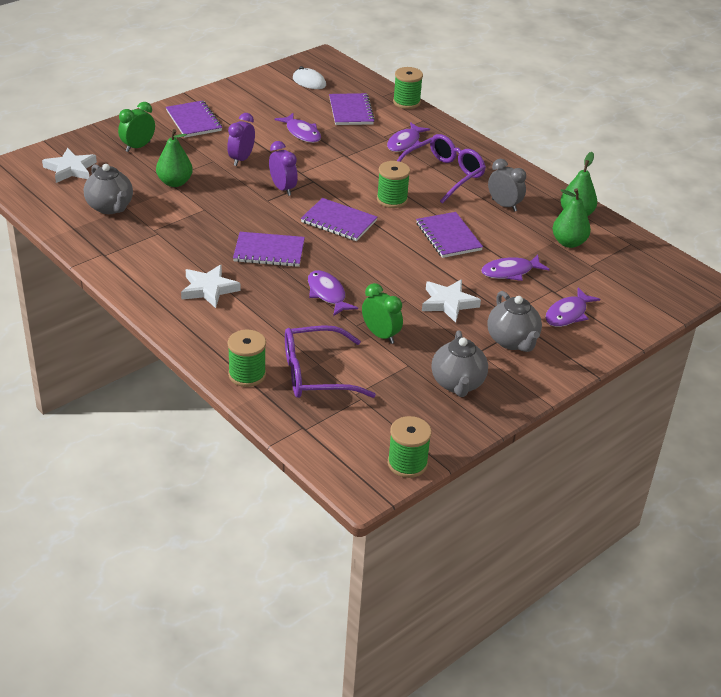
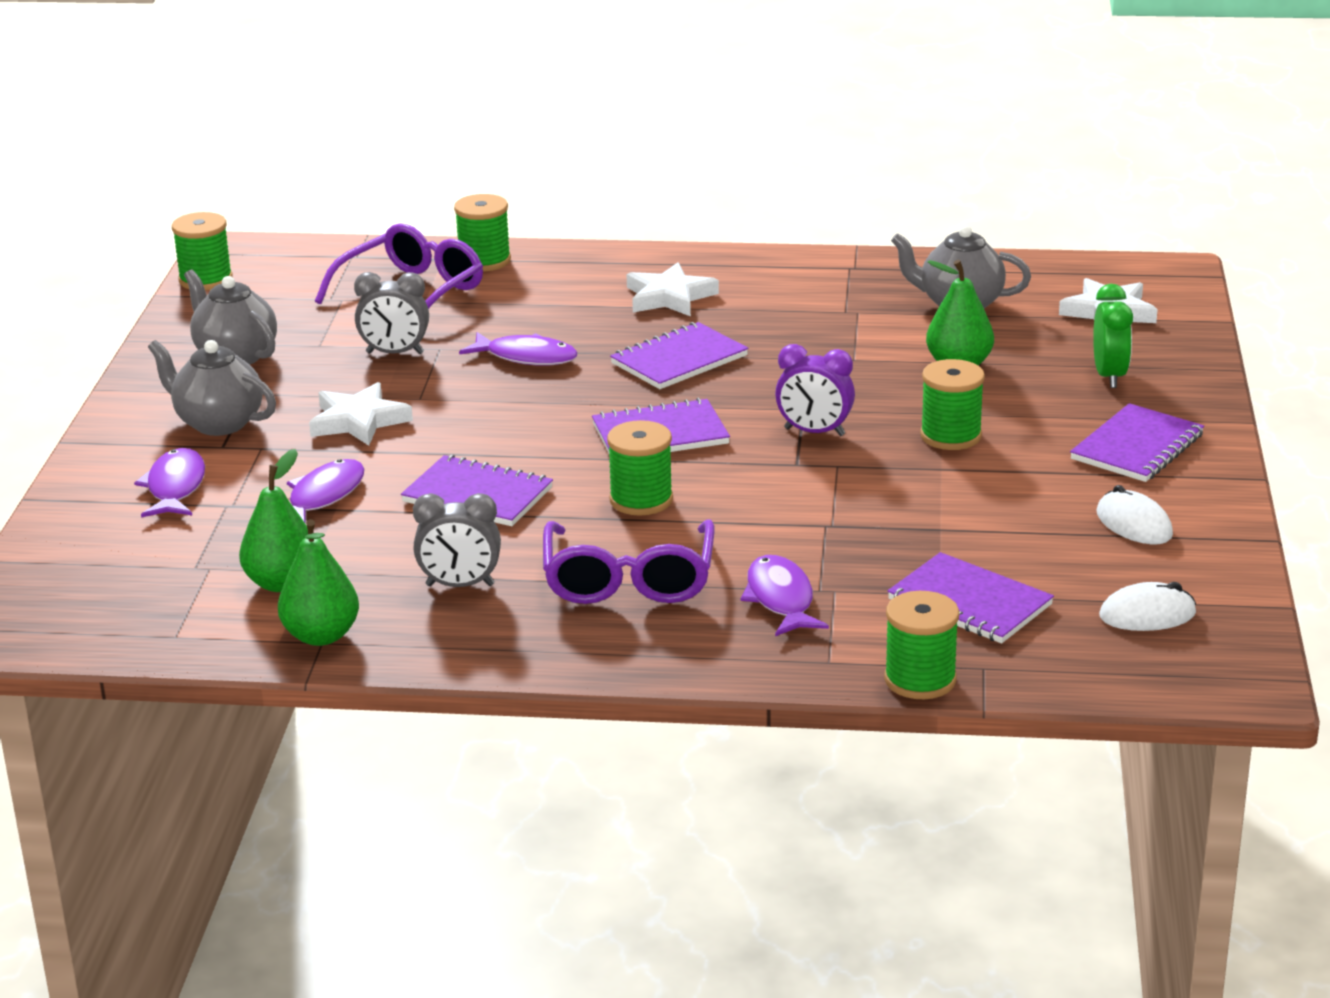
camera: 140 degrees right, 10 degrees down
purple notebook [166,100,222,137] -> purple notebook turned 75 degrees counterclockwise [1070,403,1204,482]
purple clock [227,113,255,166] -> green spool [920,359,985,450]
purple fish [275,113,321,143] -> none
green clock [362,283,403,344] -> grey clock [354,272,429,354]
none -> white mouse [1096,485,1173,544]

